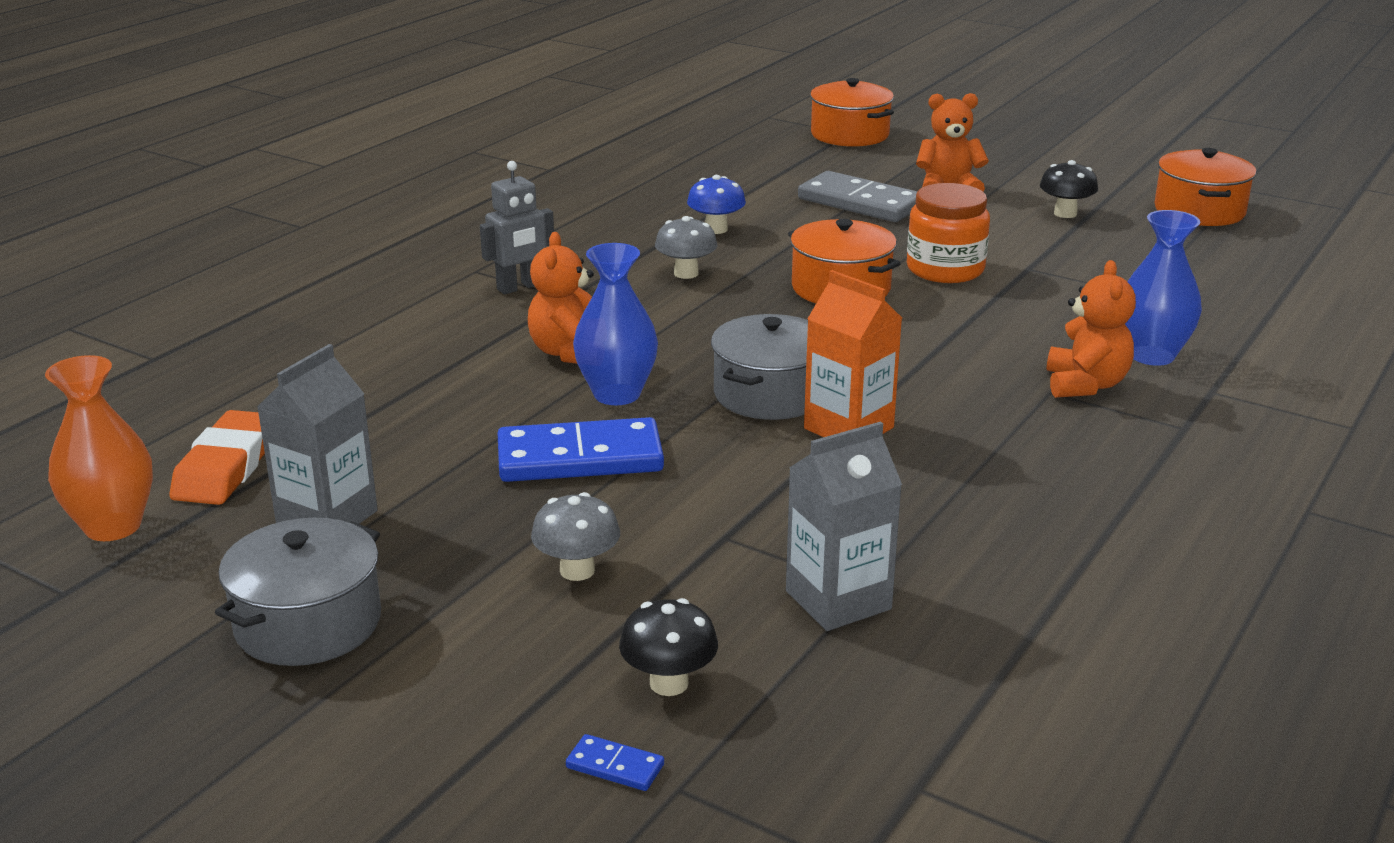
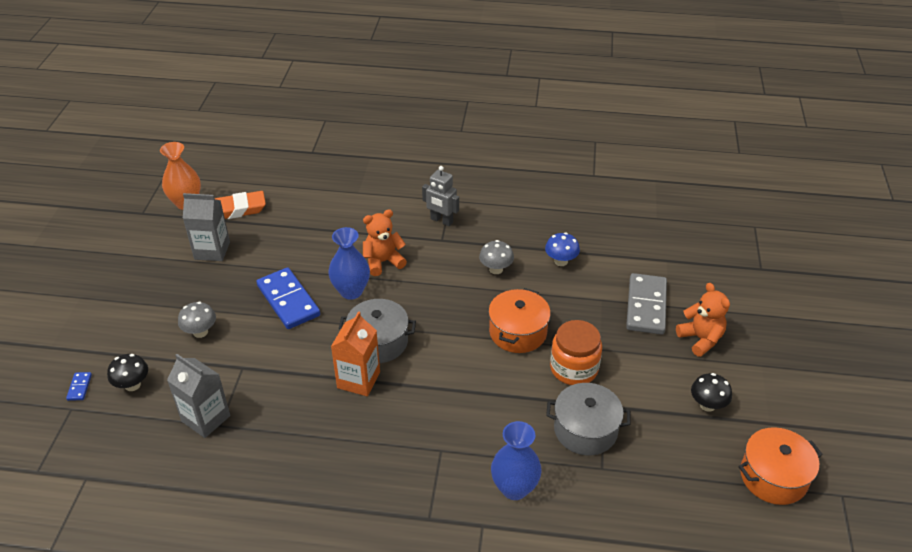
camera: 65 degrees right, 15 degrees up
grey pot [215,518,381,666] -> grey pot moved to [546,383,630,456]
orange pot [810,78,894,147] -> none
orange teddy bear [1047,260,1136,398] -> none

